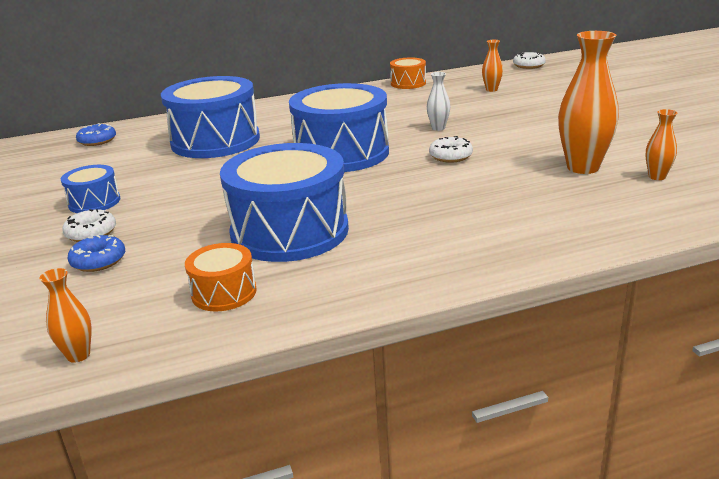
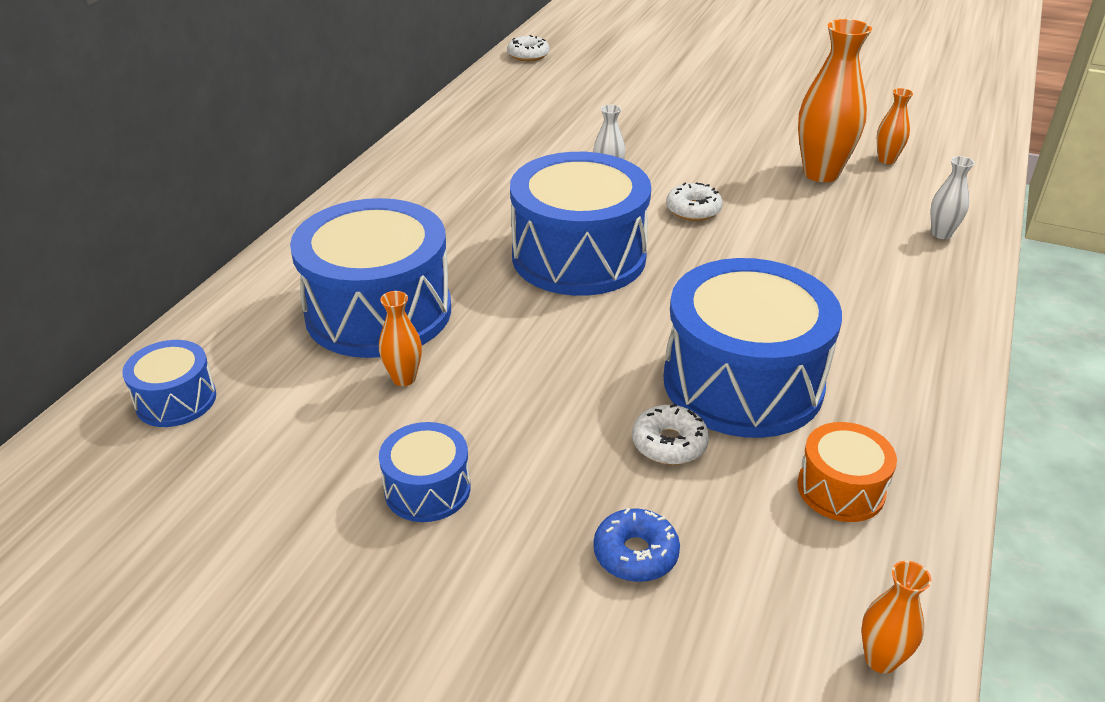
camera: 50 degrees left, 10 degrees up
white donut [62,209,116,242] -> white donut moved to [632,404,709,465]
blue donut [76,123,116,146] -> blue drum [122,340,216,427]
orange drum [390,57,426,89] -> none
orange vase [482,40,503,92] -> orange vase moved to [379,291,422,386]
none -> white vase [931,156,975,239]

